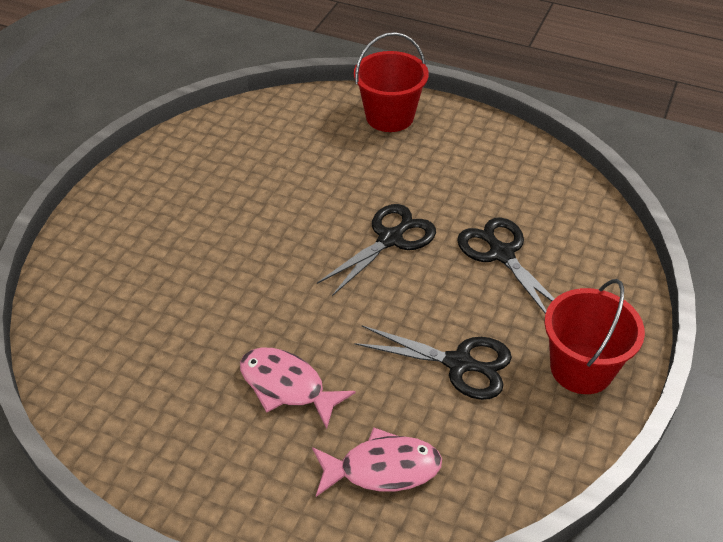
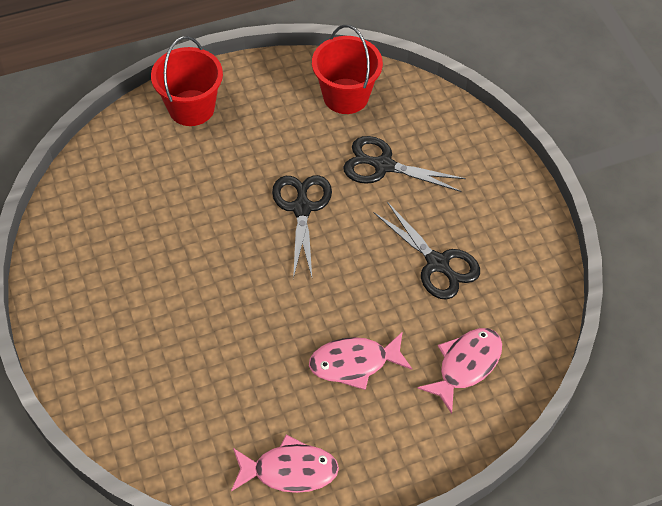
camera: 45 degrees left, 10 degrees up
black scissors [354,325,512,400] -> black scissors turned 75 degrees clockwise [373,202,480,300]
red bucket [544,279,645,394] -> red bucket moved to [312,25,383,114]
none -> pink fish [231,435,339,493]

